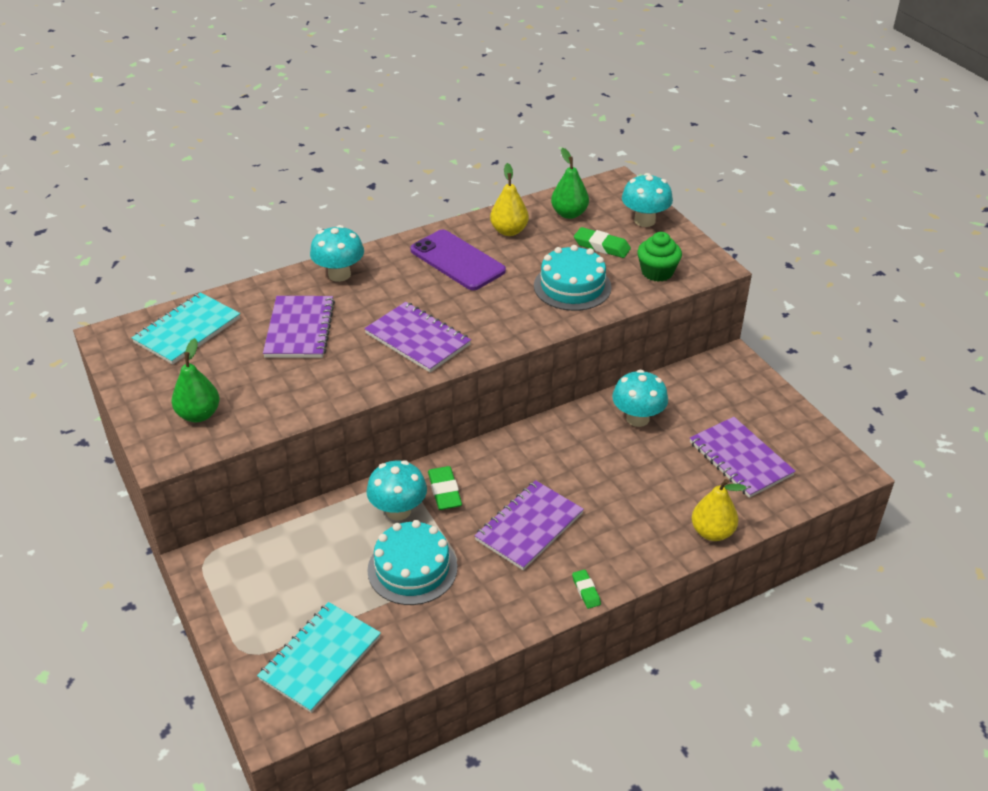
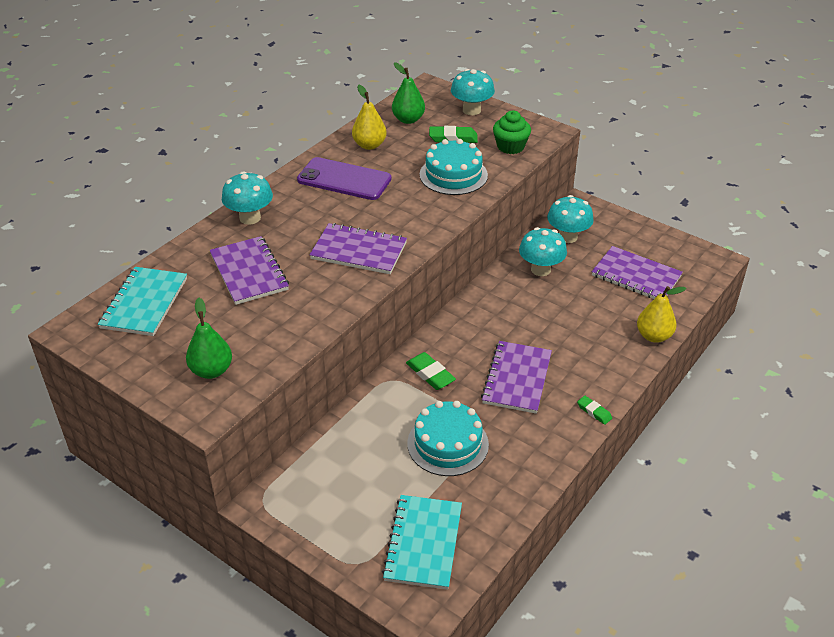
camera: 25 degrees left, 0 degrees up
turquoise mushroom [366,460,427,521] -> turquoise mushroom moved to [547,195,594,243]

